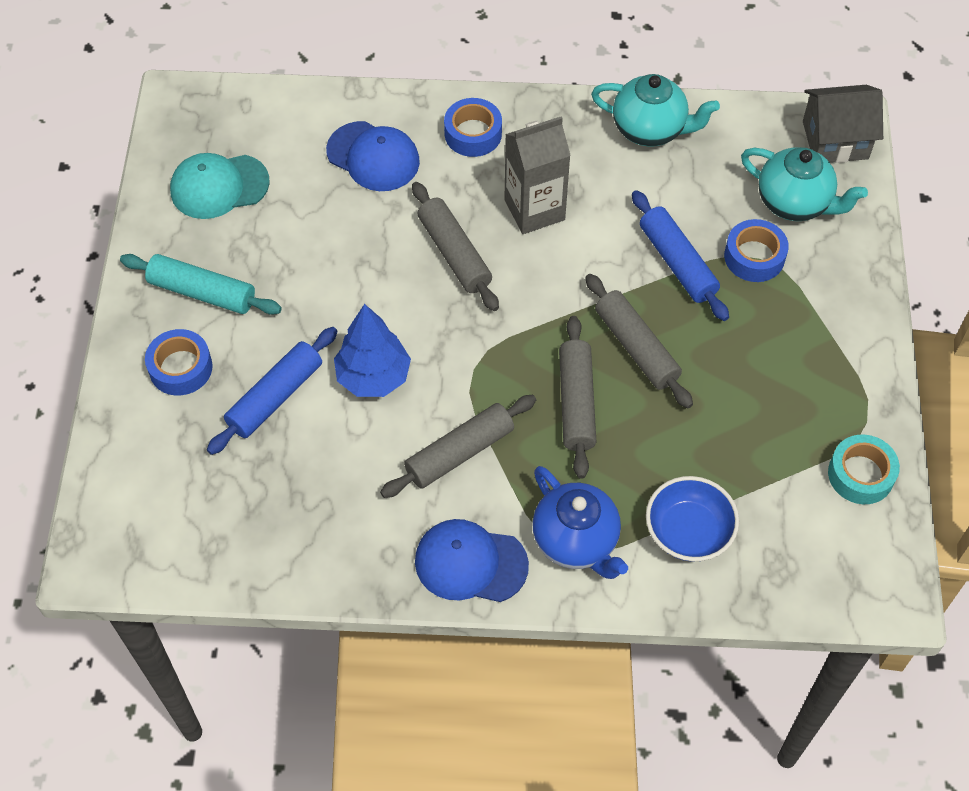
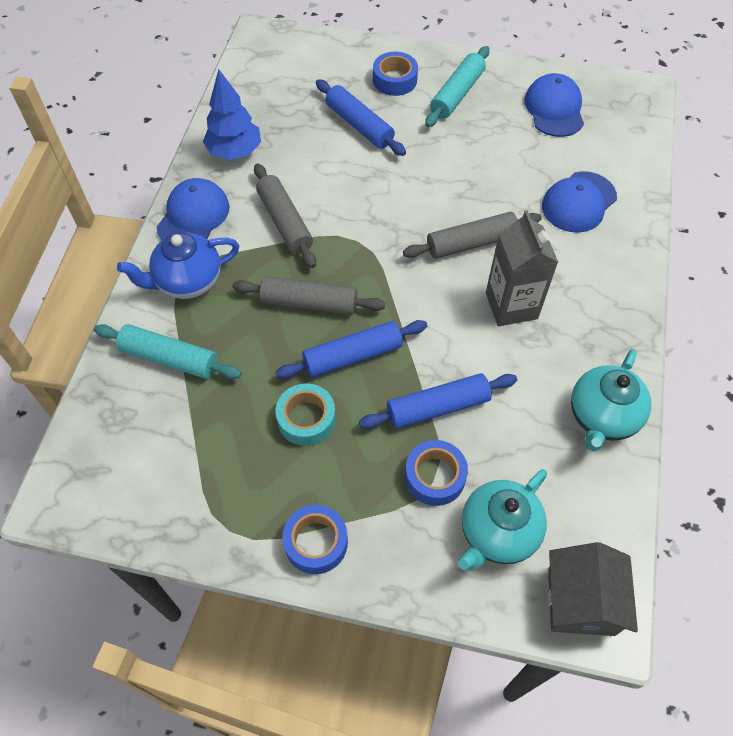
camera: 100 degrees right, 0 degrees up
turquoise cap [170,153,270,219] -> blue cap [524,73,584,137]
blue tree [334,304,411,397] -> blue tree moved to [203,69,261,160]
blue tape [444,98,502,157] -> blue tape moved to [282,505,348,574]
grey rolling pin [585,274,693,408] -> blue rolling pin [275,320,427,379]
blue bowl [646,476,739,562] -> turquoise rolling pin [94,324,242,379]
turquoise tape [828,435,900,504] -> turquoise tape moved to [276,383,336,446]

